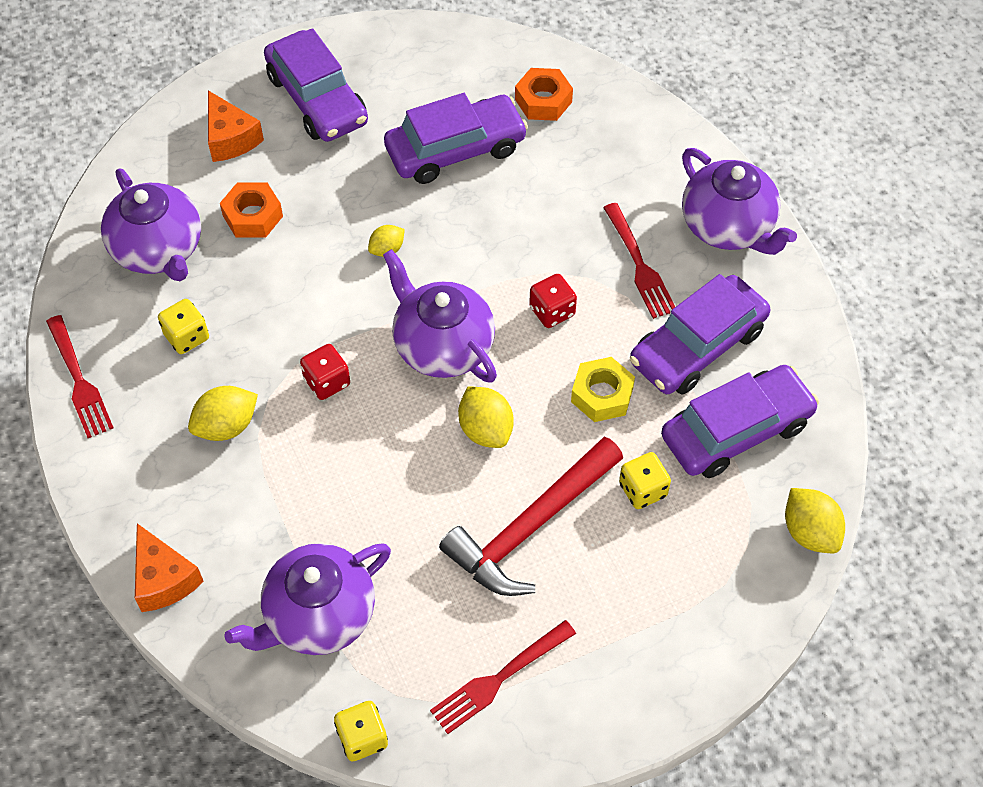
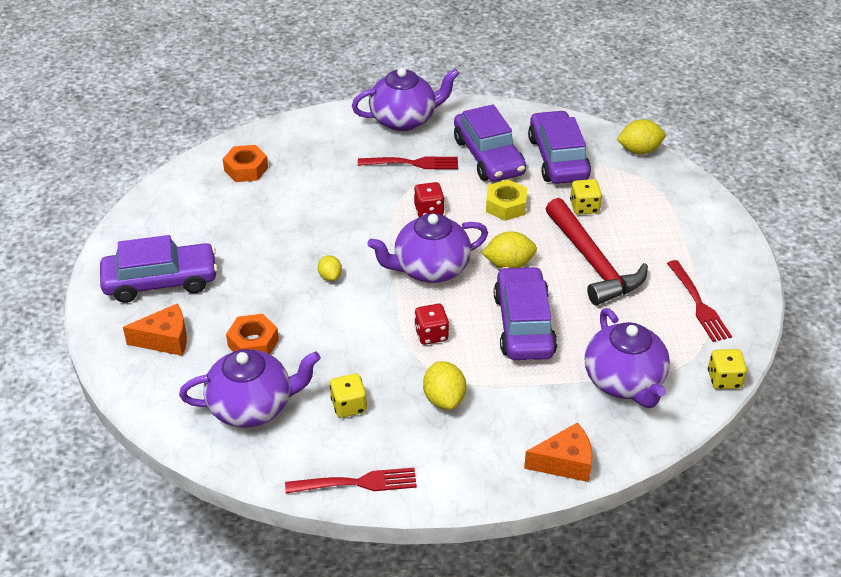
camera: 70 degrees left, 15 degrees down
purple car [384,93,528,184] -> purple car moved to [494,266,557,360]

